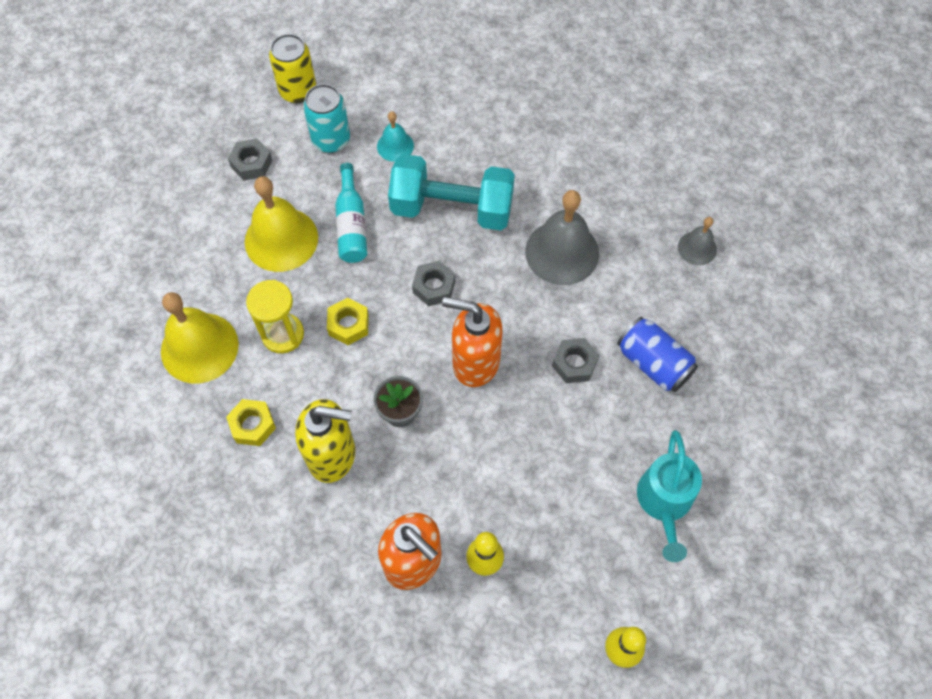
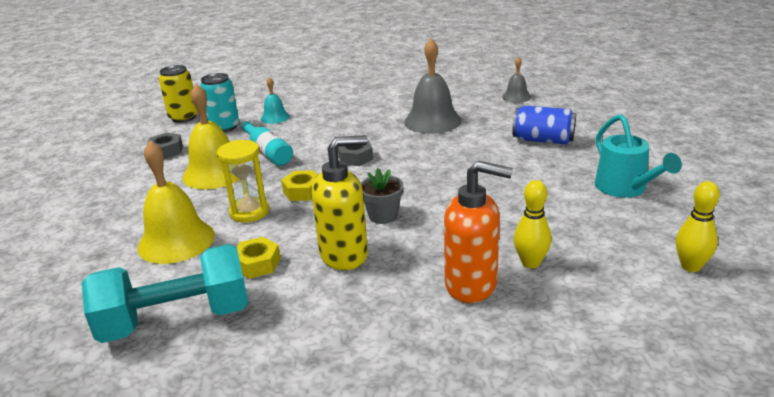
camera: 25 degrees left, 35 degrees down
turquoise dumbbell [388,154,515,230] -> turquoise dumbbell moved to [82,244,248,343]
orange soap dispenser [442,297,502,387] -> none
grey nut [552,338,599,383] -> none

